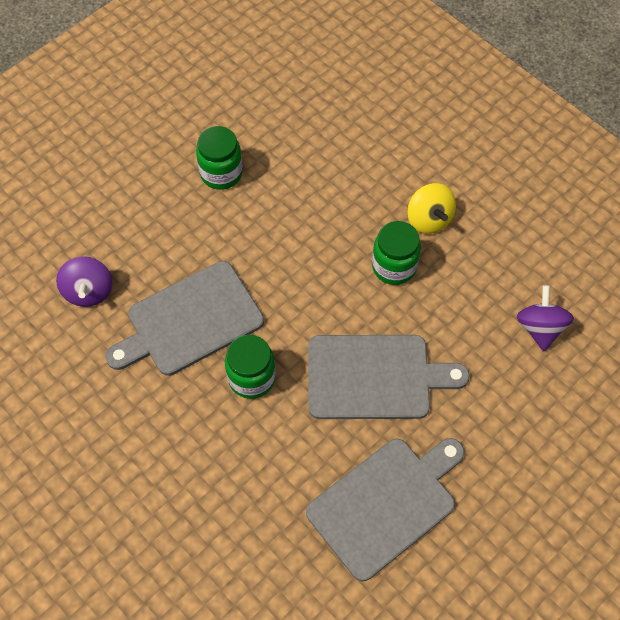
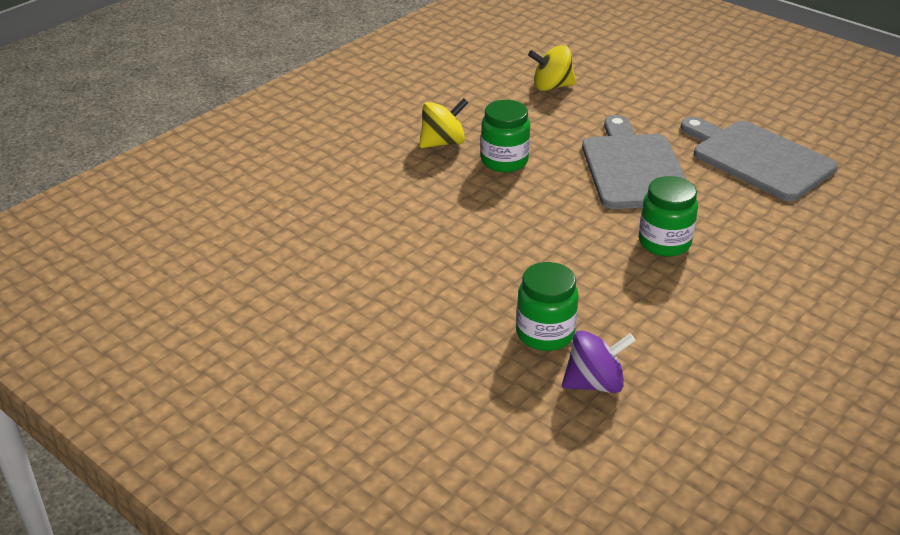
camera: 95 degrees left, 25 degrees down
grey cutting board [105,261,264,376] -> none
green jar [196,126,243,190] -> green jar moved to [516,262,578,351]
purple spinning top [517,285,574,351] -> yellow spinning top [528,45,576,91]

